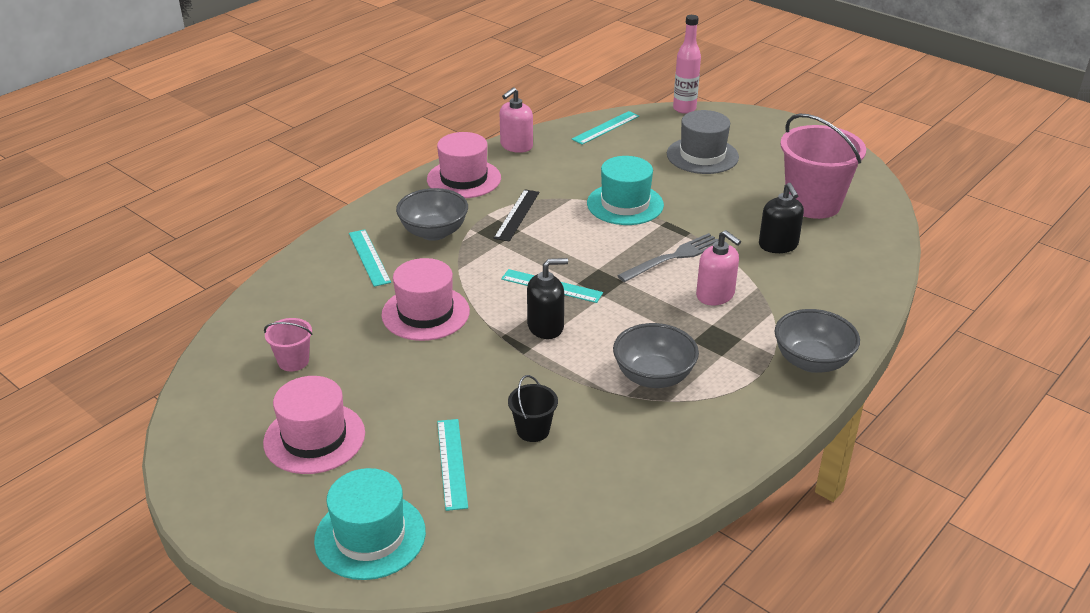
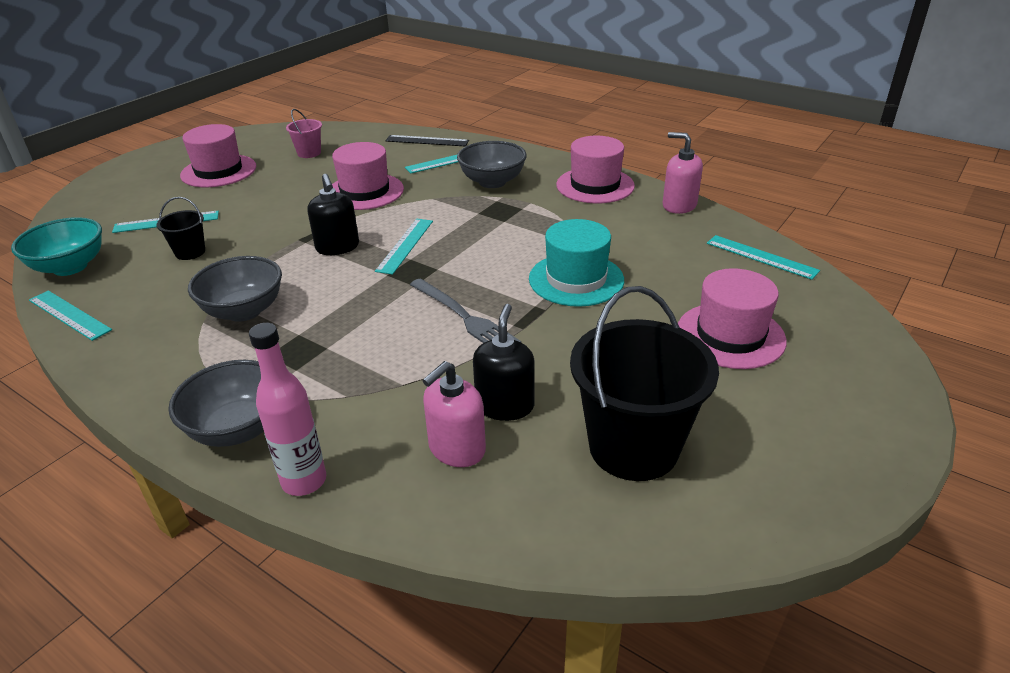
camera: 85 degrees right, 0 degrees up
turquoise hat [314,468,426,580] -> none
black ruler [494,189,539,242] -> black ruler moved to [385,135,469,146]
grey hat [667,110,739,174] -> pink hat [678,268,787,369]
pink bottle [673,15,701,114] -> pink bottle moved to [249,323,326,496]
pink soap dispenser [696,230,741,306] -> pink soap dispenser moved to [422,361,486,467]
black soap dispenser [759,183,804,253] -> black soap dispenser turned 120 degrees clockwise [473,304,535,421]
pink bucket [780,114,866,219] -> black bucket [570,286,719,481]
none -> turquoise bowl [11,217,102,276]
none -> turquoise ruler [29,290,112,341]

